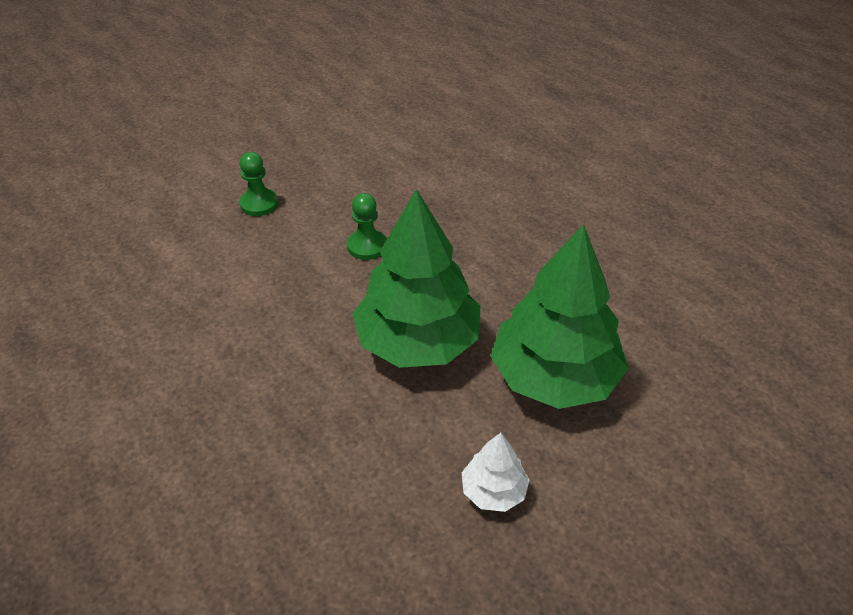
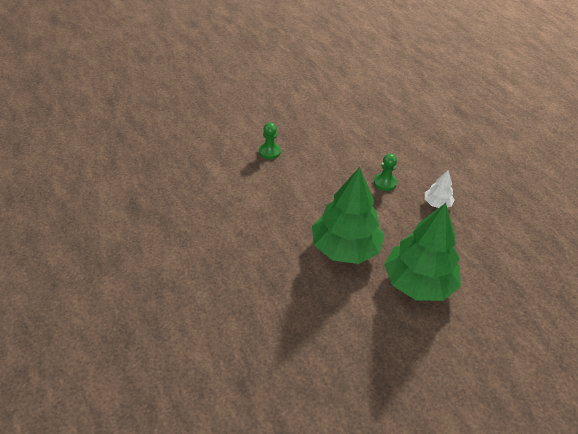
camera: 10 degrees right, 0 degrees up
green pawn [347,193,387,260] -> green pawn moved to [374,154,397,191]
white tree [462,433,529,512] -> white tree moved to [425,170,455,208]

